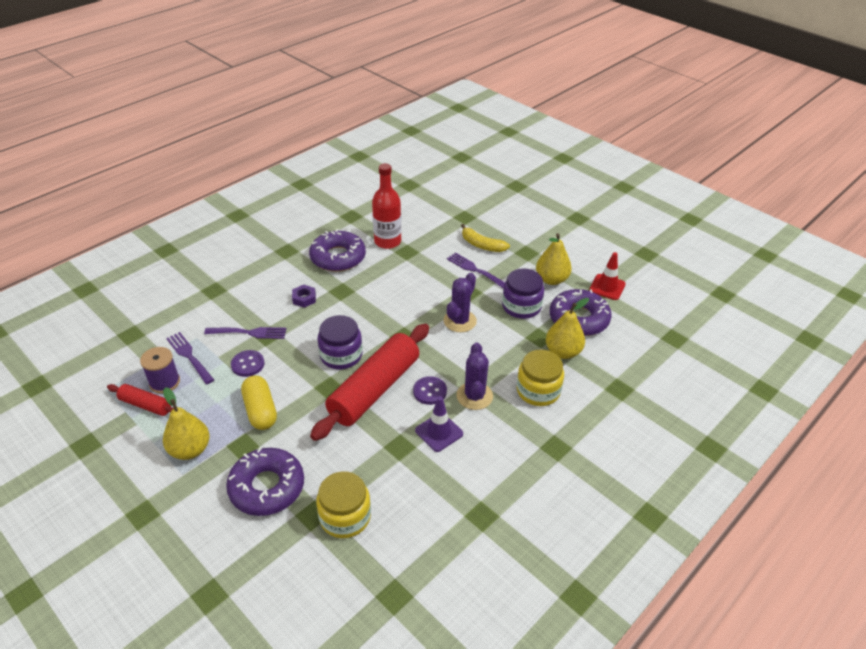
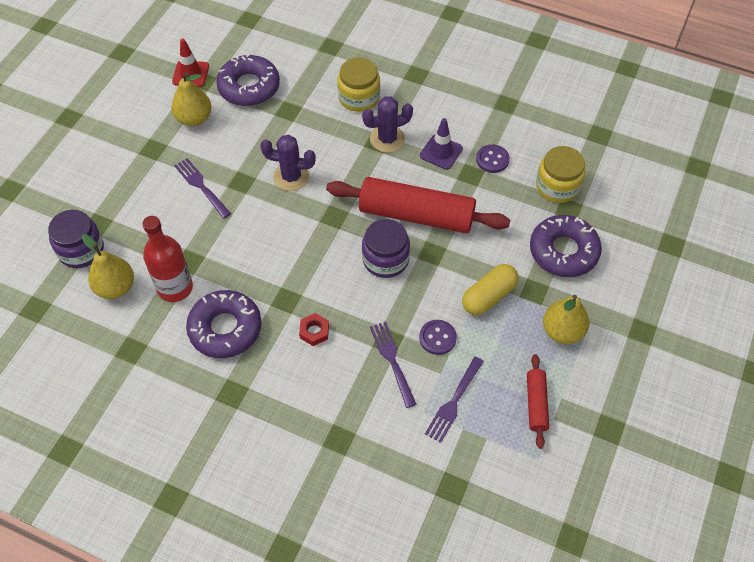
camera: 110 degrees left, 15 degrees up
purple spool [140,347,180,394] -> none
purple nut [292,285,316,308] -> red nut [299,313,329,346]
purple button [413,376,447,405] -> purple button moved to [476,144,510,173]
purple fork [447,252,505,289] -> purple fork turned 120 degrees clockwise [174,158,231,219]
yellow banana [461,224,510,252] -> none
purple jar [502,268,544,319] -> purple jar moved to [48,210,104,268]
yellow pear [546,298,589,359] -> yellow pear moved to [82,234,134,299]

